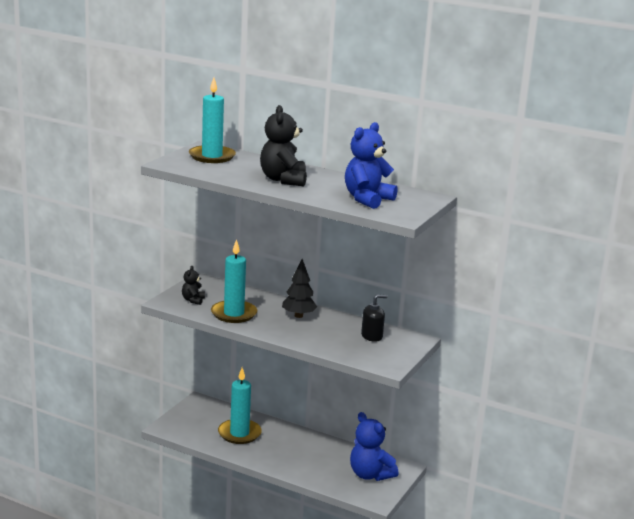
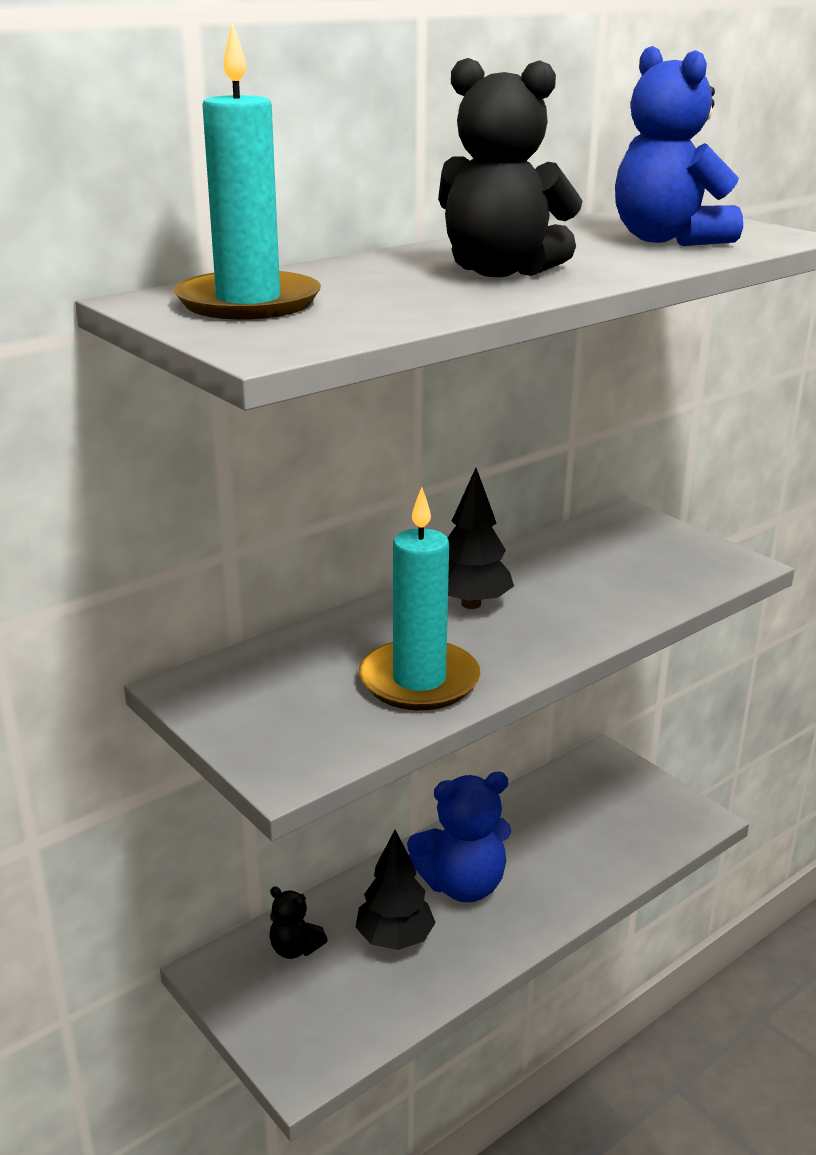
camera: 65 degrees left, 5 degrees up
black teddy bear [182,266,205,305] -> black teddy bear moved to [269,886,328,959]
turquoise candle [218,368,262,444] -> black tree [355,830,436,950]
blue teddy bear [350,412,399,481] -> blue teddy bear moved to [407,772,511,903]
black soap dispenser [361,294,387,342] -> none

